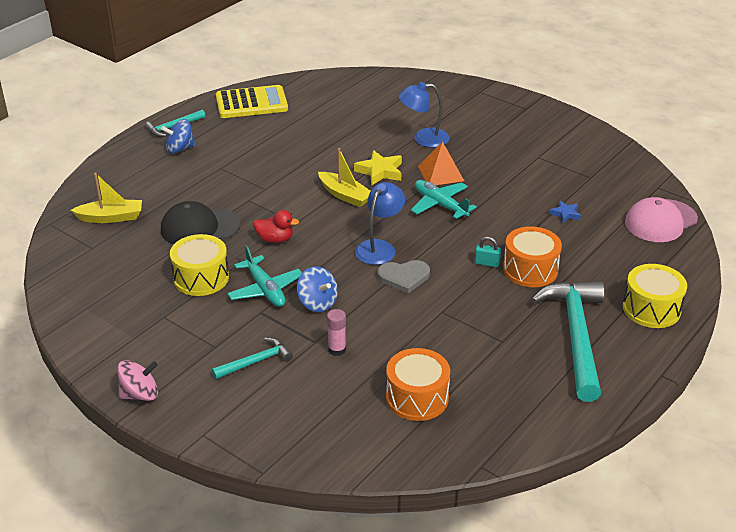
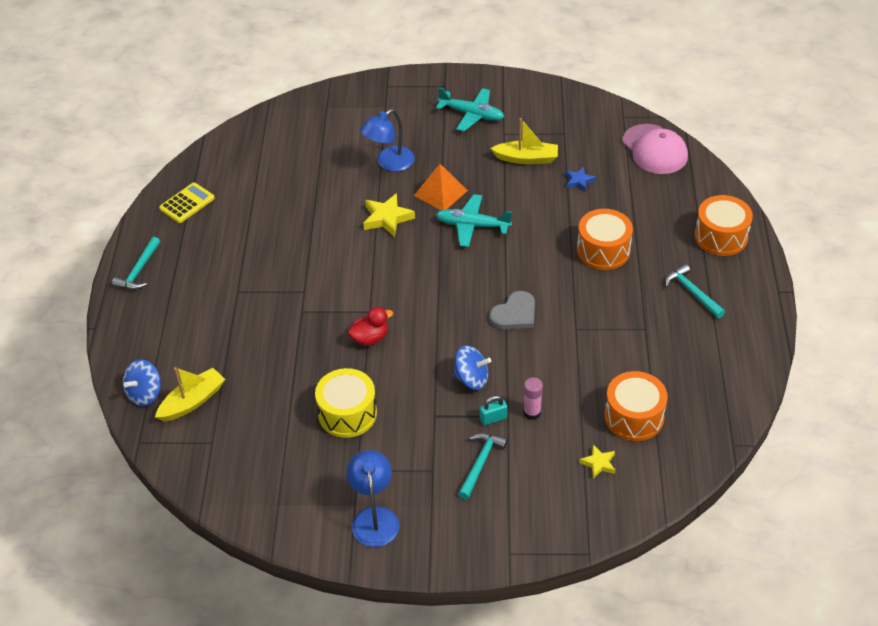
camera: 35 degrees left, 10 degrees up
pink spinning top [117,360,158,401] -> none
blue spinning top [161,119,195,154] -> blue spinning top moved to [123,359,161,406]
black cap [161,201,240,245] -> none
yellow calculator [216,85,288,118] -> yellow calculator [159,183,215,223], size x0.62
turquoise plane [227,245,302,307] -> turquoise plane moved to [436,87,504,132]
yellow boat [318,148,370,207] -> yellow boat moved to [490,118,558,164]
blue lamp [355,182,405,265] -> blue lamp moved to [346,450,399,547]
turquoise padlock [475,237,501,267] -> turquoise padlock moved to [480,395,507,425]
turquoise hammer [531,281,605,402] -> turquoise hammer [665,264,725,318], size x0.48
yellow drum [623,264,687,328] -> orange drum [695,195,753,256]
pink cap [625,197,698,242] -> pink cap turned 45 degrees counterclockwise [622,124,688,174]
none -> yellow star [579,445,615,479]

